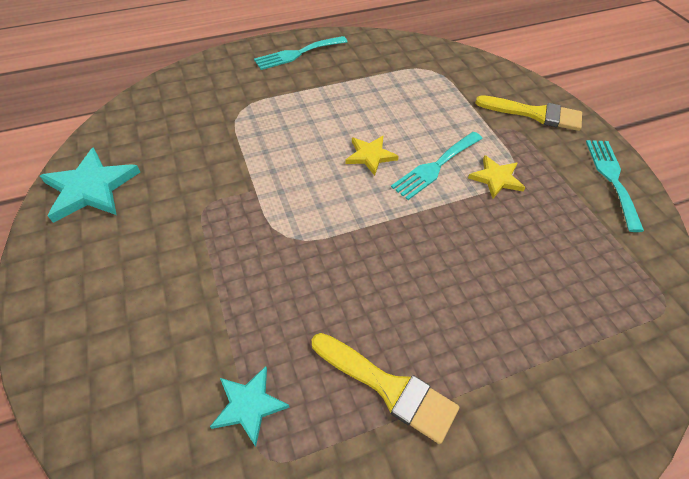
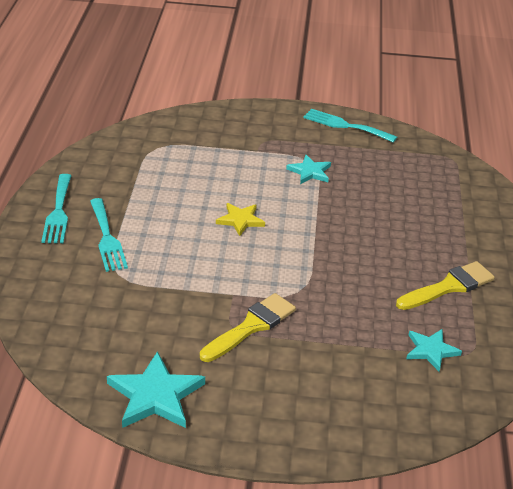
camera: 65 degrees left, 15 degrees down
turquoise fork [391,132,483,200] -> turquoise fork moved to [90,198,128,272]
yellow star [468,155,525,198] -> turquoise star [286,155,331,184]
yellow brush [475,95,582,131] -> yellow brush moved to [200,293,296,362]

